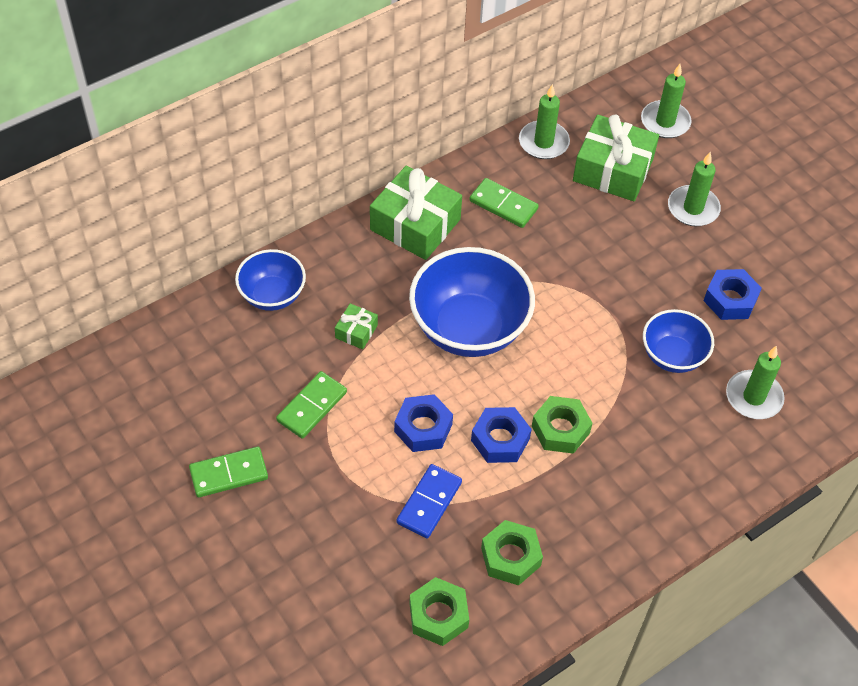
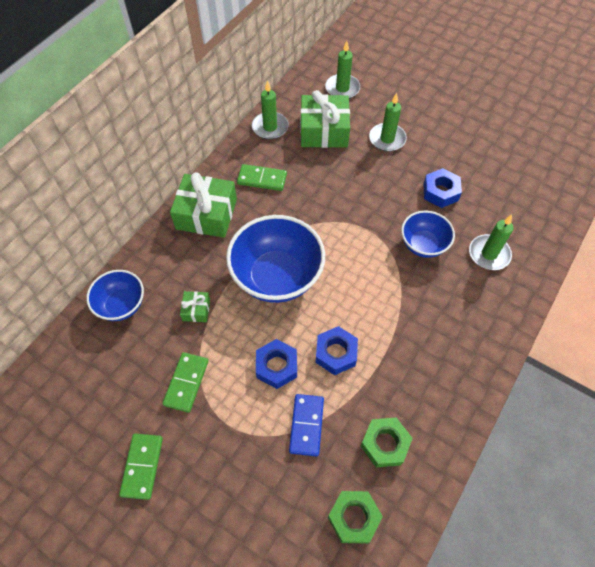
camera: 20 degrees left, 5 degrees up
green domino [189,447,268,497] -> green domino turned 45 degrees counterclockwise [119,434,163,500]
green nut [532,396,592,454] -> none

